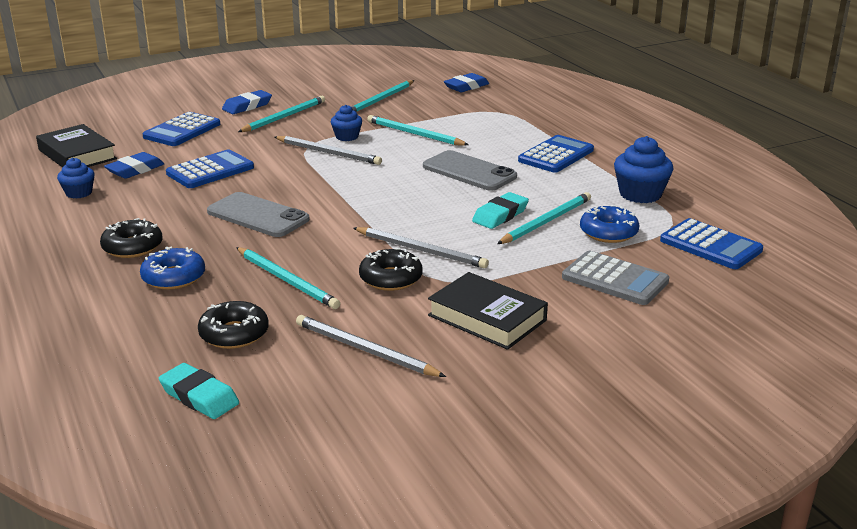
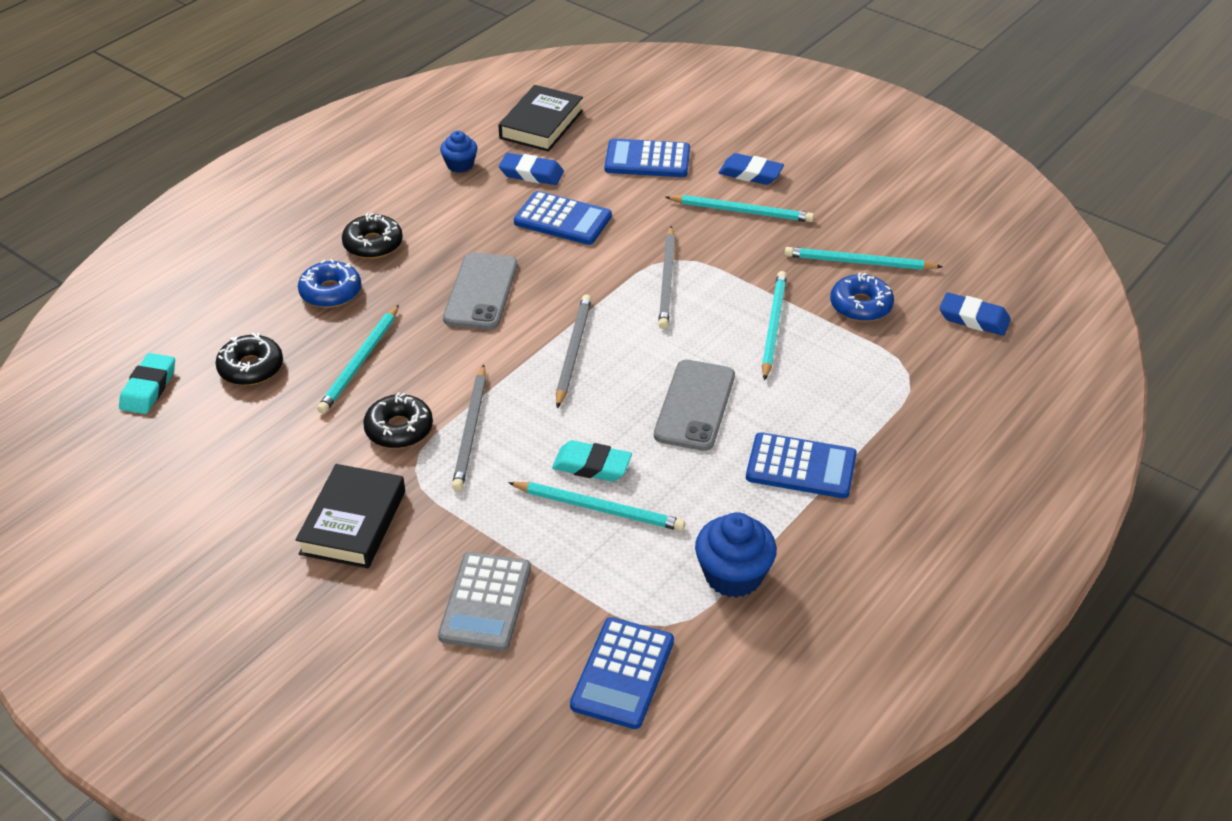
camera: 65 degrees right, 15 degrees up
grey pencil [296,315,446,377] -> grey pencil moved to [556,295,592,408]
blue cupcake [331,105,362,141] -> none
blue donut [580,205,639,243] -> blue donut moved to [830,272,894,322]

